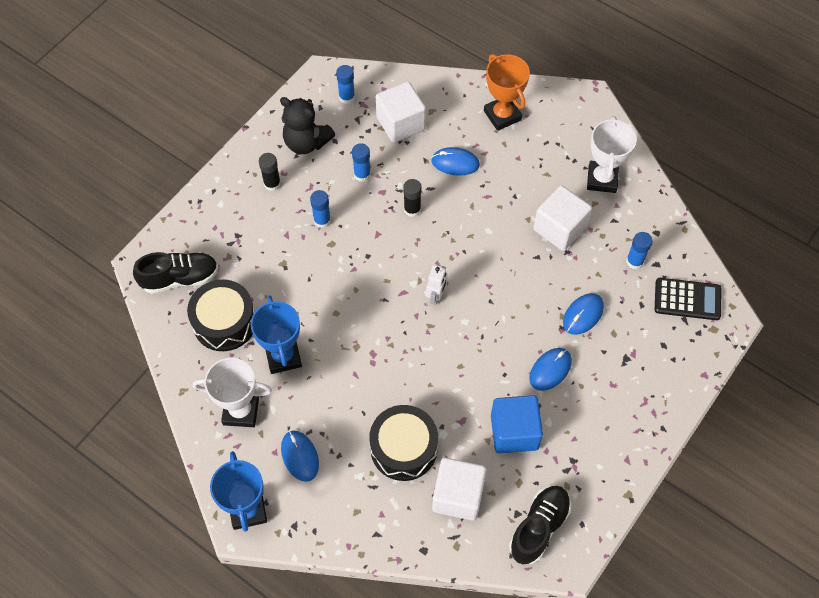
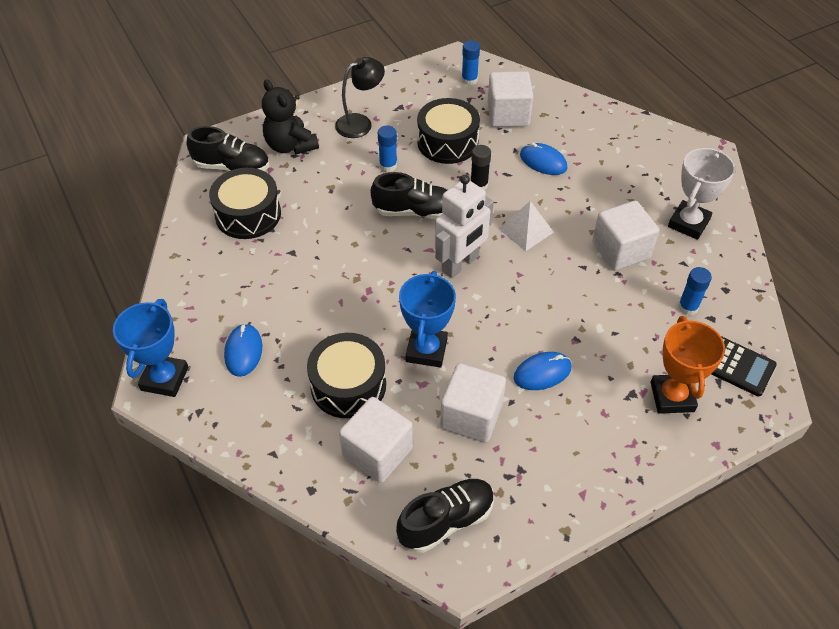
camera: 25 degrees right, 10 degrees down
white trophy [193,358,272,427] -> none
blue trophy [251,296,302,374] -> blue trophy moved to [399,271,456,368]
black glue stick [259,153,281,191] -> black lamp [335,57,385,138]
black teddy bear [280,97,335,154] -> black teddy bear moved to [262,79,319,154]
blue glue stick [352,143,371,182] -> black drum [417,98,480,164]
white robot [426,265,447,305] -> white robot [435,175,494,278], size x1.89
orange trophy [484,54,530,131] -> orange trophy moved to [650,316,725,414]
blue cube [491,395,543,454] -> white cube [440,363,506,443]
blue mouse [563,293,604,335] -> none
none -> black shoe [370,172,447,219]
none -> white pyramid [499,201,554,251]

